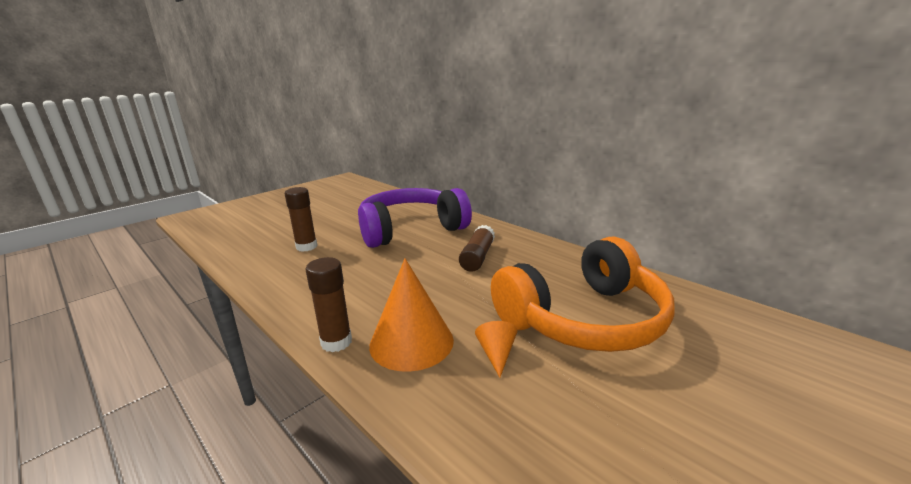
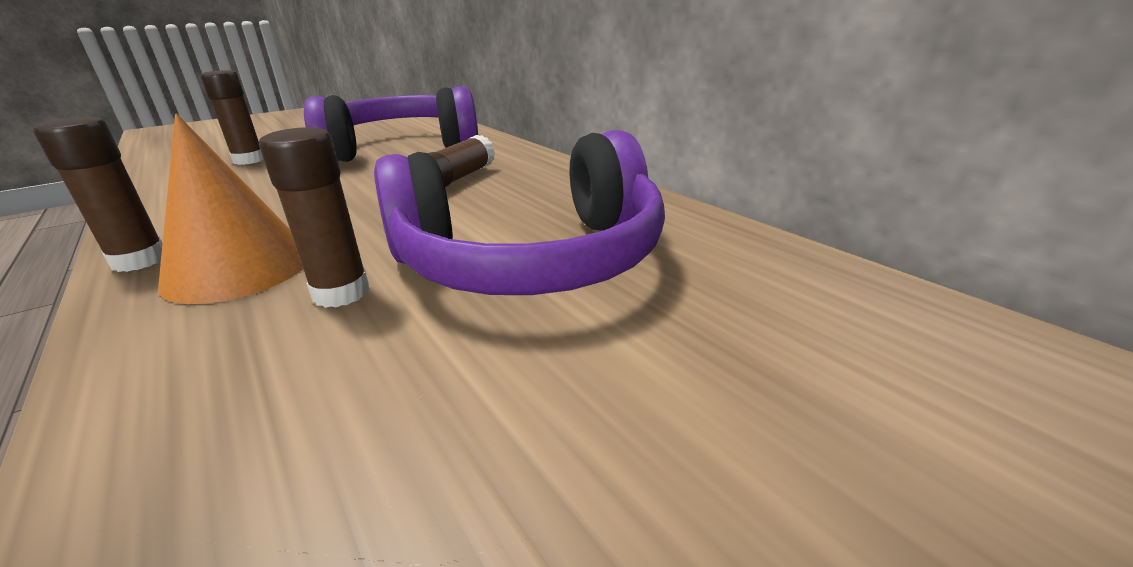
camera: 10 degrees right, 5 degrees up
orange cone [475,321,518,378] -> brown glue stick [259,127,370,308]
orange headphones [491,237,675,352] -> purple headphones [374,130,665,295]

